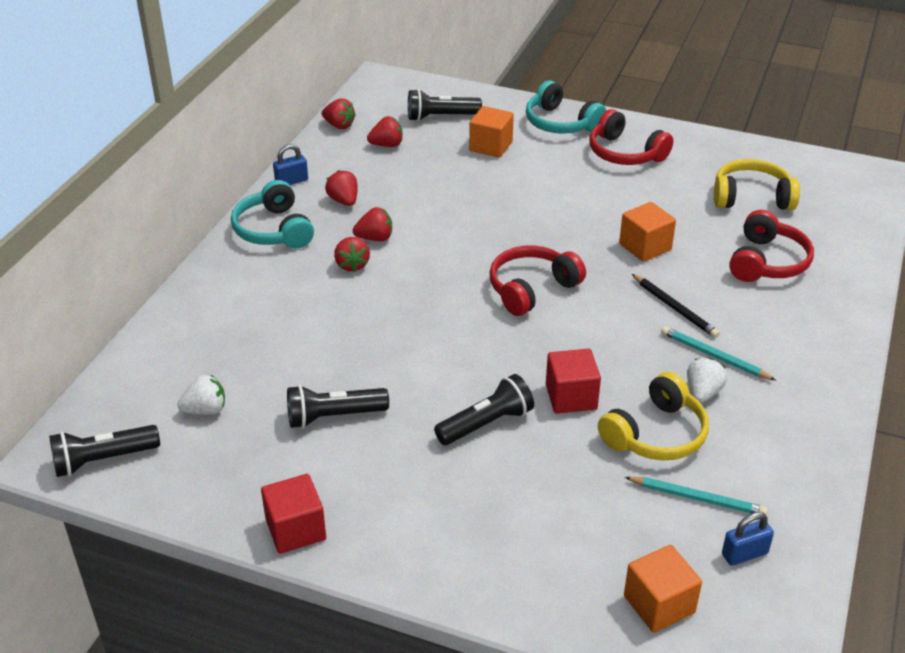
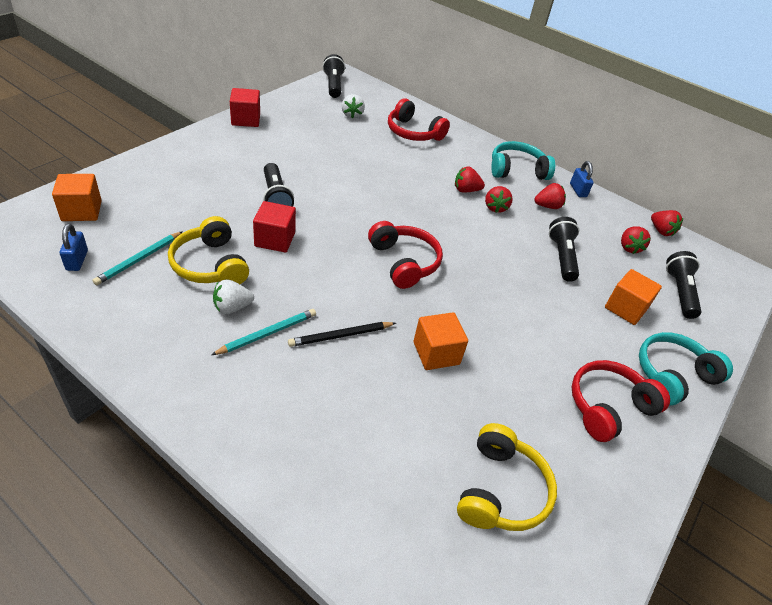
camera: 100 degrees right, 5 degrees up
black flashlight [287,385,389,429] -> black flashlight moved to [549,217,579,282]
red strawberry [322,99,356,129] -> red strawberry turned 75 degrees counterclockwise [651,210,683,237]
white strawberry [687,358,727,403] -> white strawberry turned 120 degrees clockwise [213,279,254,314]
red headphones [729,210,814,282] -> red headphones moved to [388,98,450,141]

